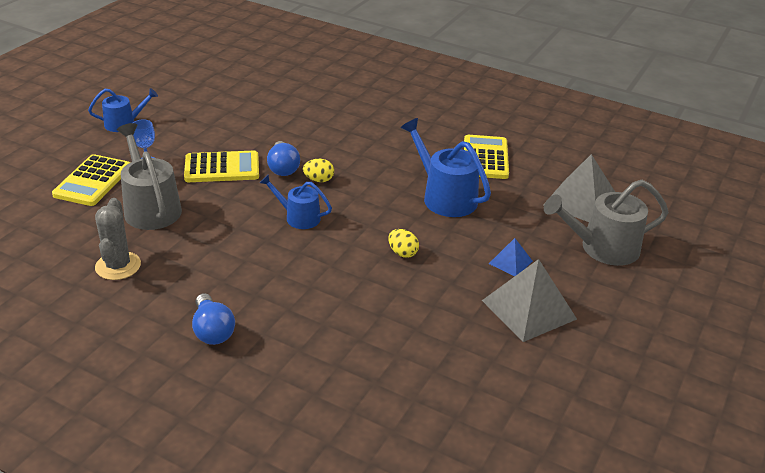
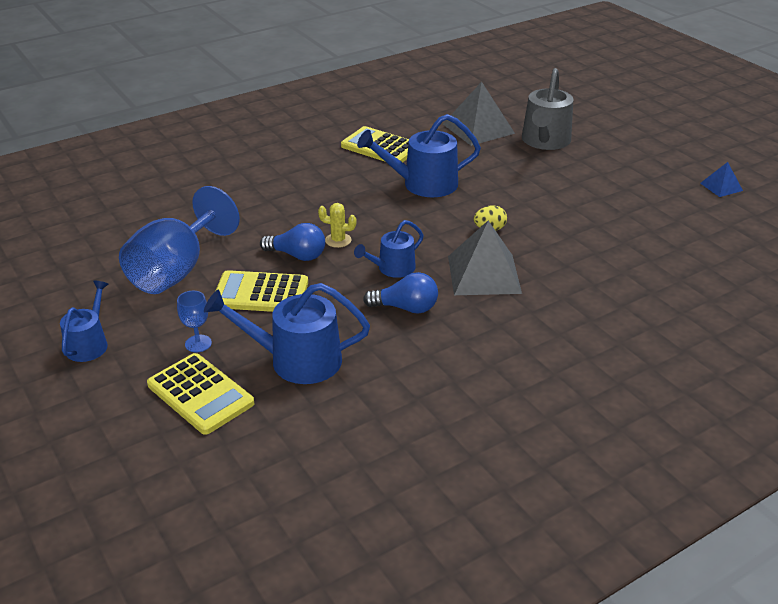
camera: 60 degrees left, 0 degrees up
grey cactus [95,198,141,280] -> none
grey watering can [117,123,182,230] -> blue watering can [204,283,370,384]
yellow calculator [184,151,259,182] -> yellow calculator turned 105 degrees counterclockwise [216,270,308,312]
blue light bulb [192,293,235,345] -> blue light bulb moved to [363,272,438,313]
yellow egg [303,159,334,182] -> yellow cactus [318,203,357,248]
grey pyramid [482,259,577,342] -> grey pyramid moved to [448,221,522,295]
blue pyramid [489,238,533,276] -> blue pyramid moved to [700,162,743,197]
none -> blue goblet [119,186,240,294]

